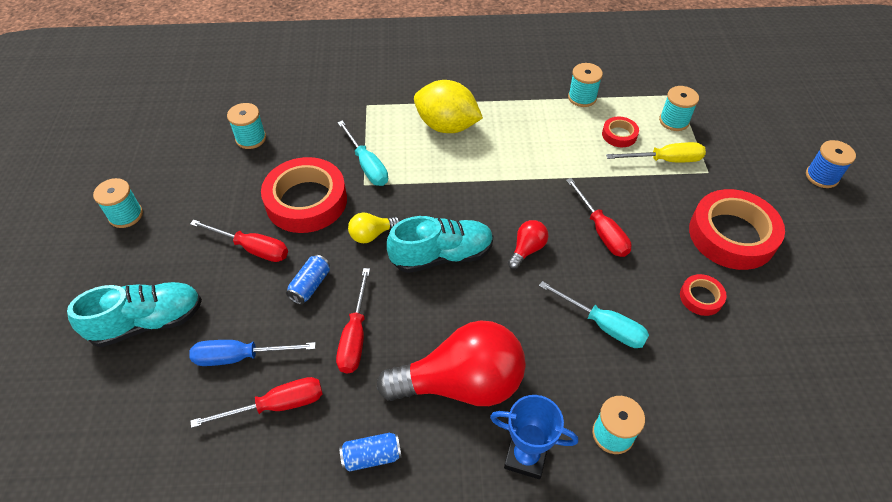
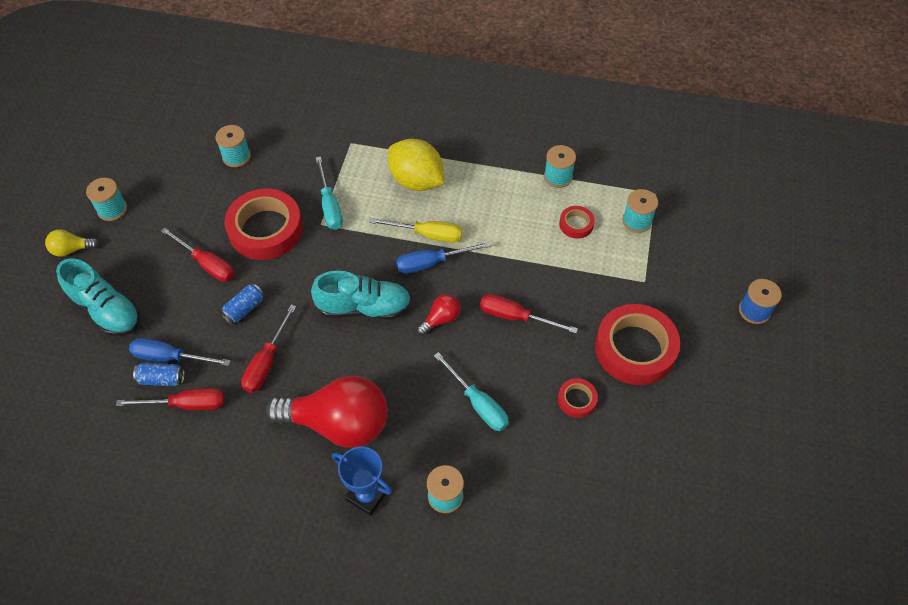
camera: 15 degrees right, 5 degrees up
turquoise shoe [67,282,202,347] -> turquoise shoe turned 45 degrees clockwise [56,258,141,336]
blue can [339,433,402,472] -> blue can moved to [133,363,185,386]
yellow light bulb [348,213,401,243] -> yellow light bulb moved to [45,229,99,257]
red screwdriver [566,178,631,257] -> red screwdriver turned 120 degrees clockwise [480,294,578,334]
yellow screwdriver [606,142,706,162] -> yellow screwdriver moved to [369,218,462,243]
none -> blue screwdriver [396,242,490,274]

